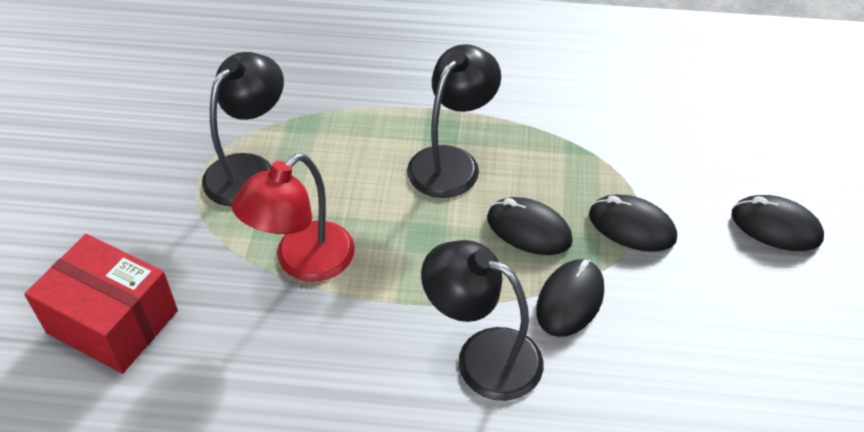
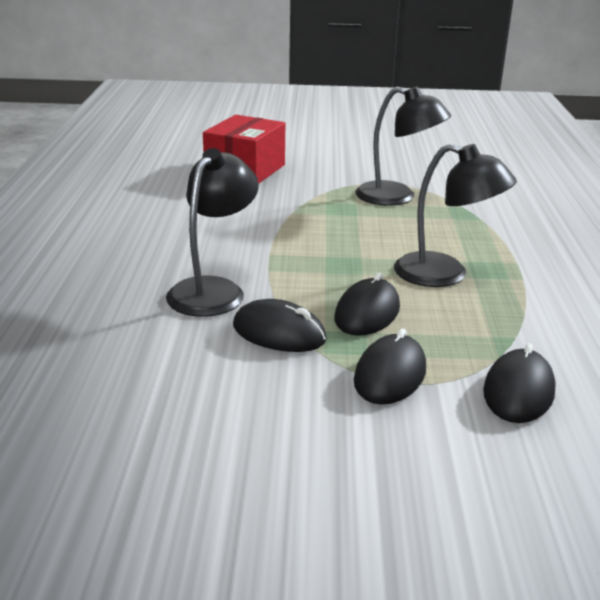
camera: 85 degrees right, 20 degrees down
red lamp [232,153,355,282] -> none
black mouse [732,195,824,251] -> black mouse moved to [483,343,556,423]

